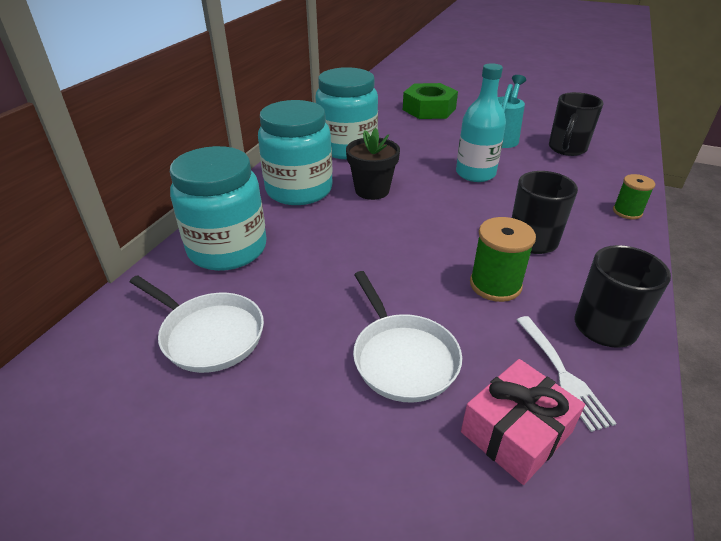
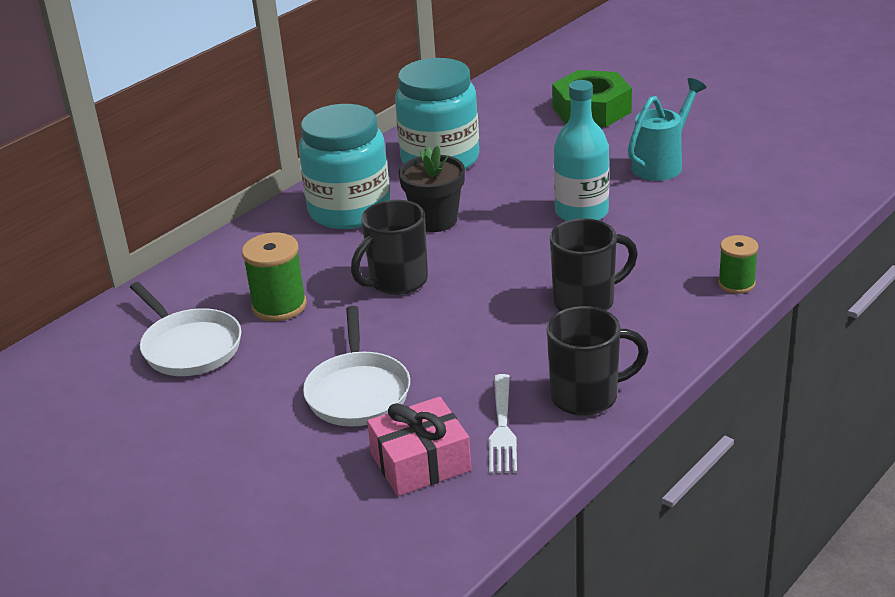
camera: 20 degrees right, 5 degrees down
turquoise jar [170,146,267,271] -> none
green spool [470,217,536,302] -> green spool moved to [242,233,307,321]
black mug [549,92,603,156] -> black mug moved to [351,200,428,295]

